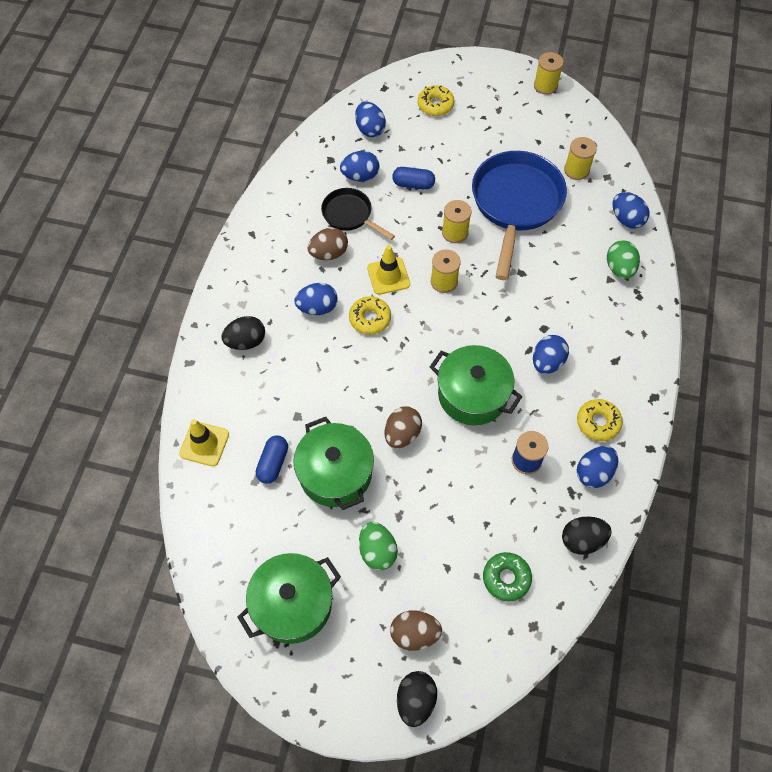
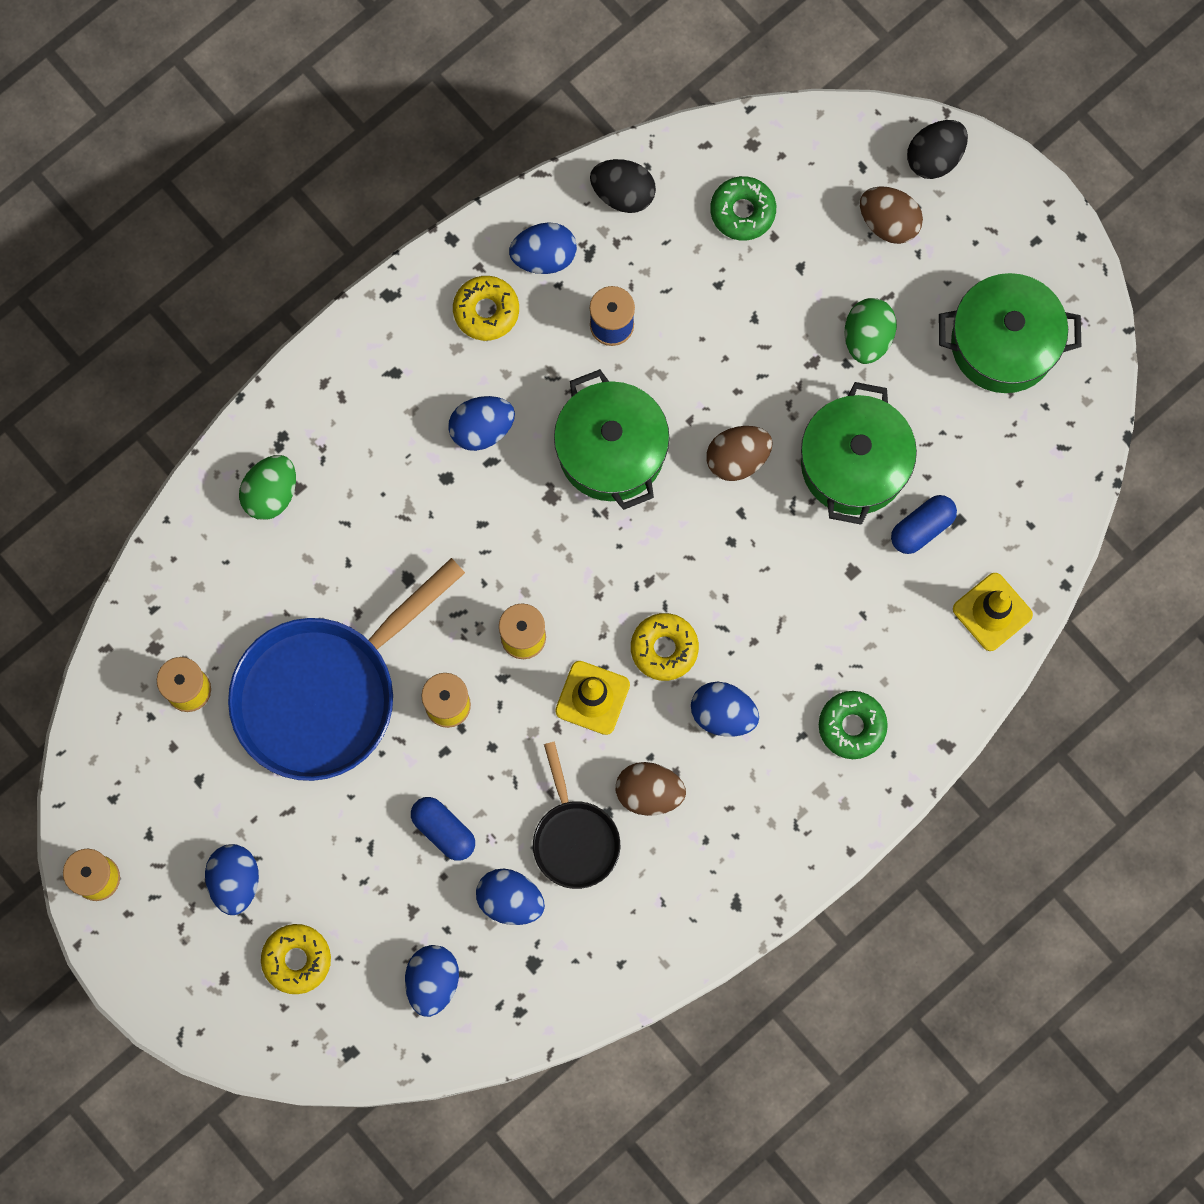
camera: 145 degrees left, 15 degrees up
black egg [221,316,265,350] -> green donut [819,691,888,759]
blue egg [613,192,650,229] -> blue egg moved to [205,844,259,915]

